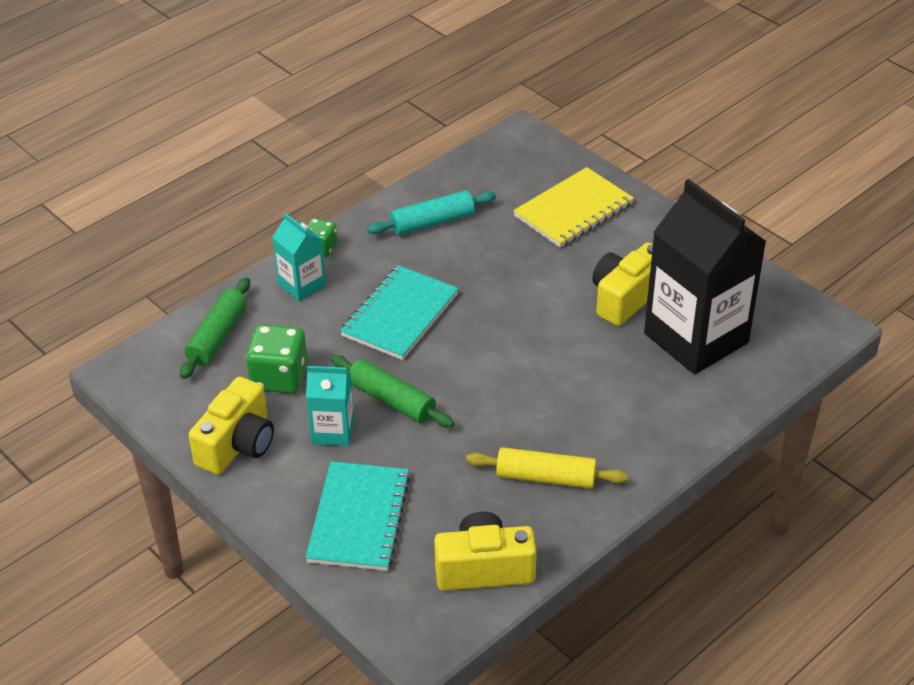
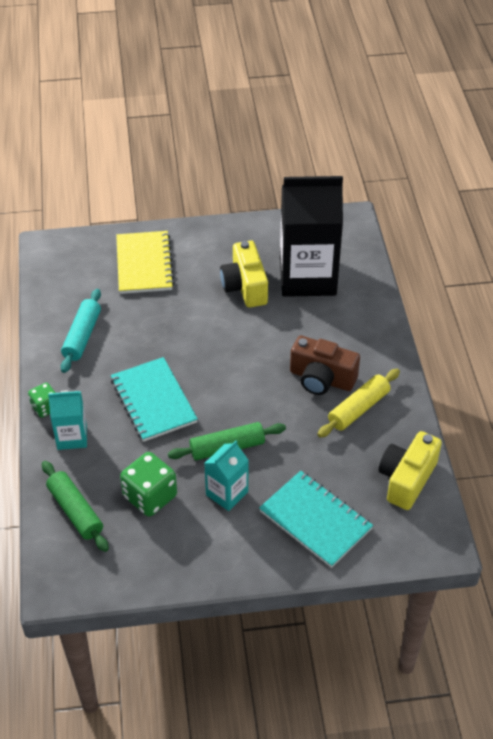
camera: 55 degrees left, 5 degrees up
yellow camera [188,377,274,475] -> none
none -> brown camera [290,335,360,395]

